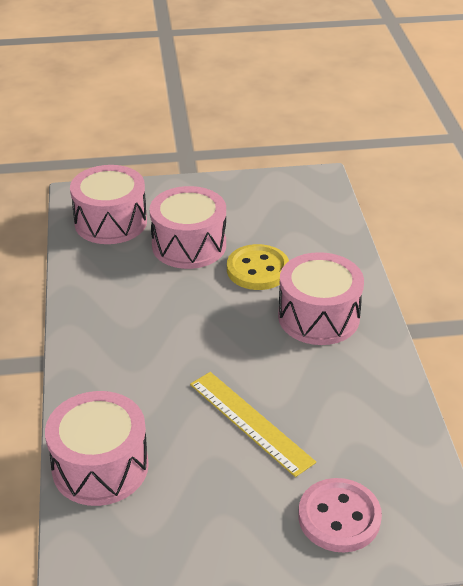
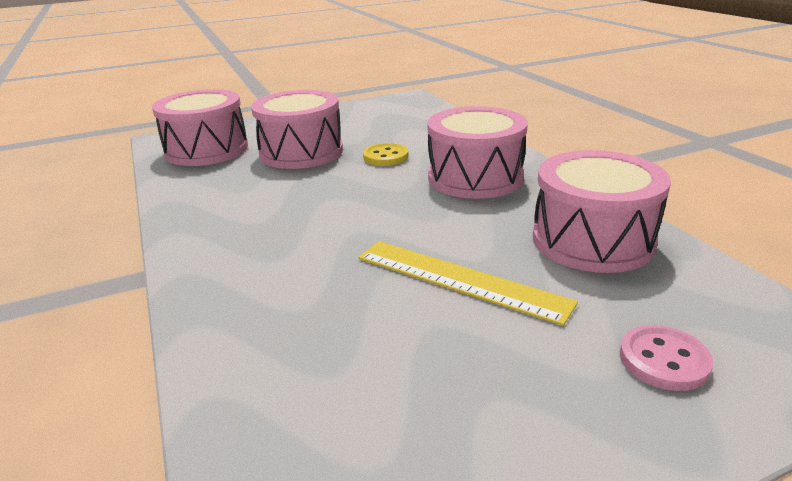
camera: 15 degrees left, 10 degrees down
pink drum [45,391,149,506] -> pink drum moved to [533,150,671,273]
yellow button [227,244,289,290] -> yellow button [363,143,409,166], size x0.64
pink button [298,478,382,552] -> pink button [620,325,713,391], size x0.64

